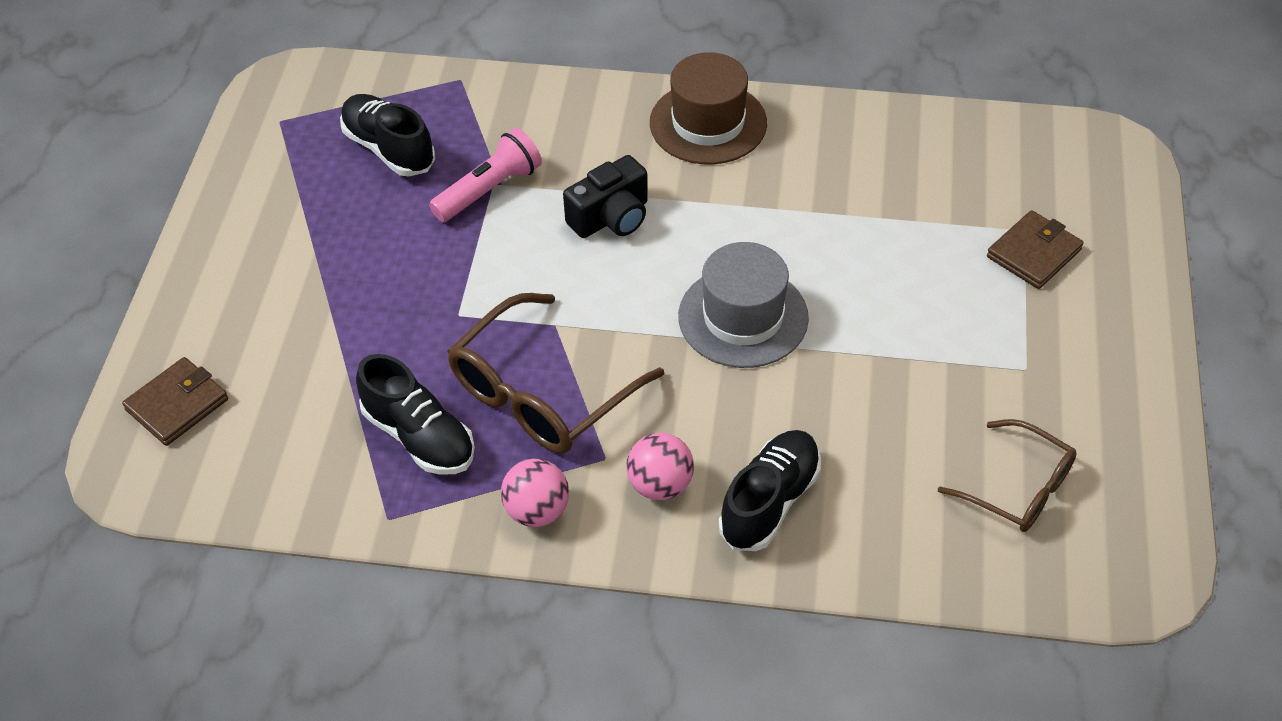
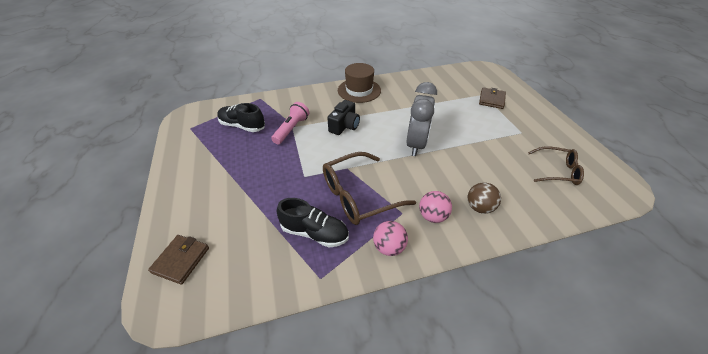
camera: 25 degrees left, 5 degrees down
brown glasses [447,293,664,453] -> brown glasses turned 45 degrees clockwise [323,152,416,225]
grey hat [678,242,809,368] -> grey clock [406,82,437,156]
black shoe [719,430,821,551] -> brown ball [468,183,501,214]

